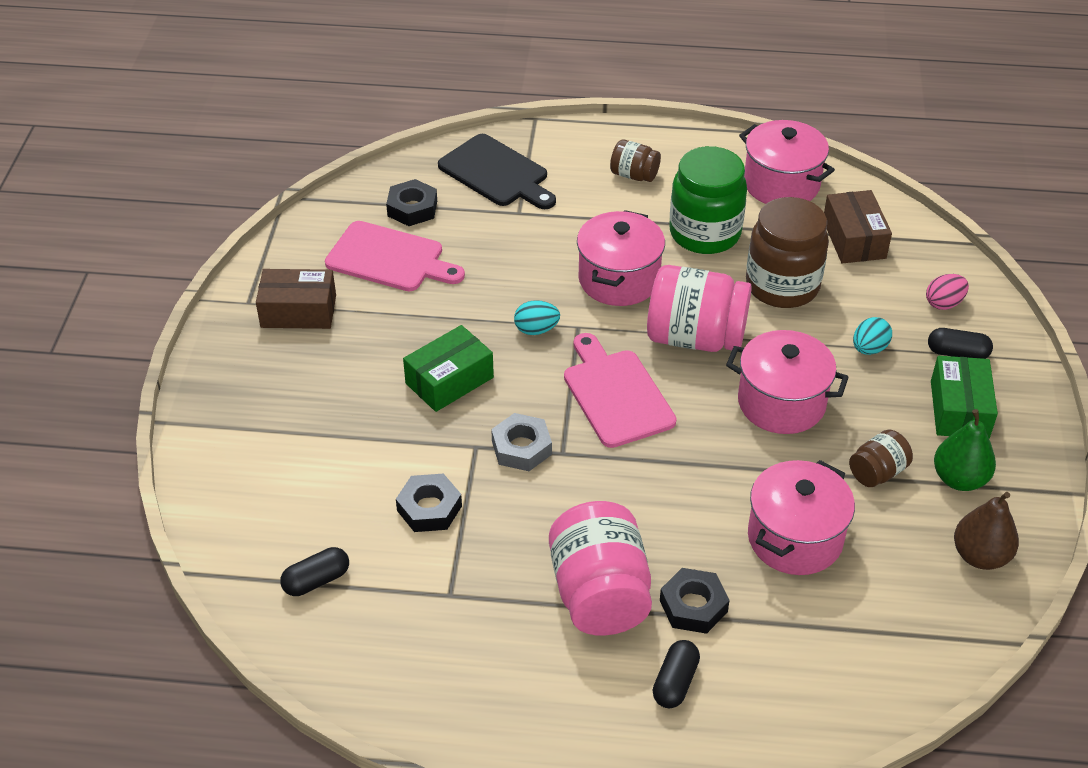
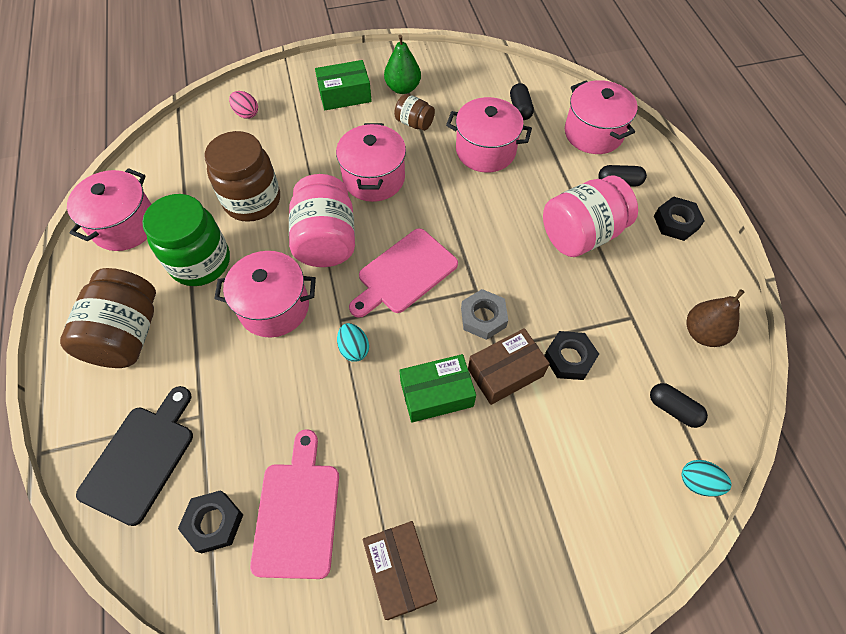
camera: 110 degrees left, 15 degrees up
green box [403,325,494,412] -> green box turned 45 degrees counterclockwise [399,354,476,423]
brown jar [610,139,661,182] -> brown jar [60,268,156,368], size x1.96
black nut [660,568,730,634] -> black nut moved to [654,196,705,241]
brown box [824,190,892,264] -> brown box moved to [468,328,550,405]
turquoise egg [853,317,892,355] -> turquoise egg moved to [682,460,732,497]
black capsule [928,328,993,359] -> black capsule moved to [510,83,534,120]
brown pear [954,492,1019,570] -> brown pear moved to [687,289,744,347]
none -> pink pot [565,80,637,154]

